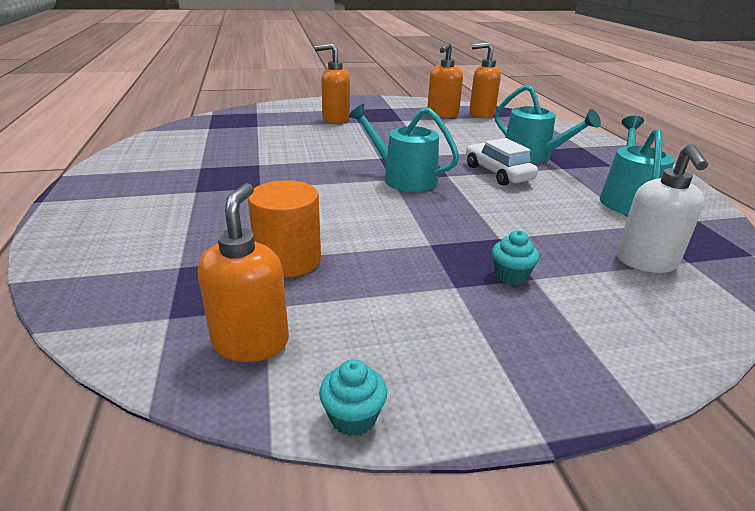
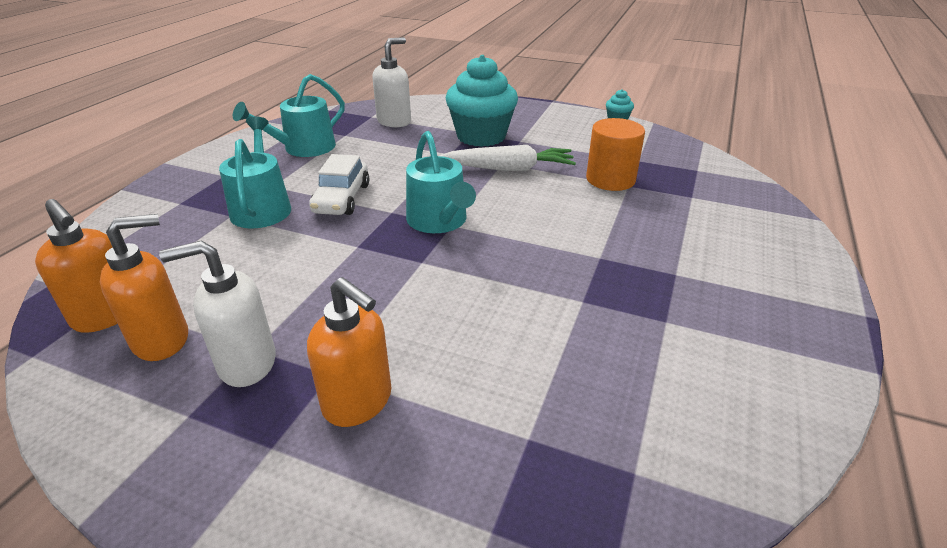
camera: 145 degrees left, 5 degrees up
orange soap dispenser [198,183,289,362] -> none
turquoise cupcake [492,230,539,285] -> turquoise cupcake [446,55,518,147], size x2.40
none -> white soap dispenser [159,240,276,387]
none -> white carrot [440,145,576,171]

